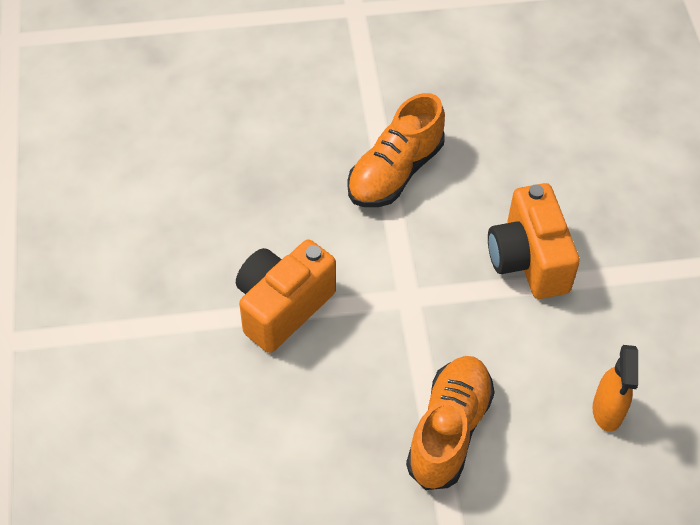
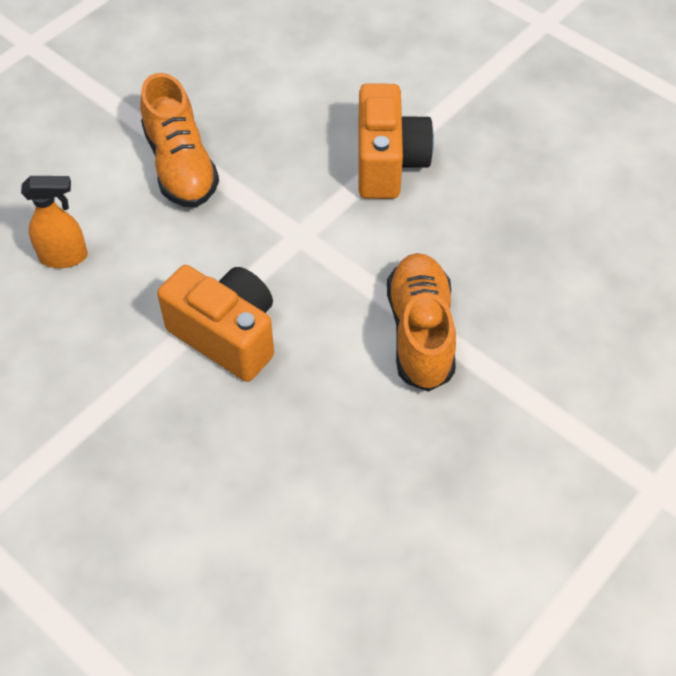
camera: 140 degrees right, 0 degrees up
orange spray bottle [593,345,638,432] -> orange spray bottle turned 120 degrees clockwise [21,176,88,268]

